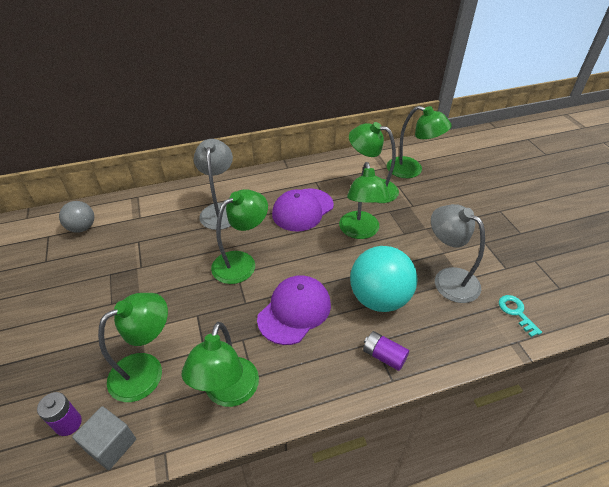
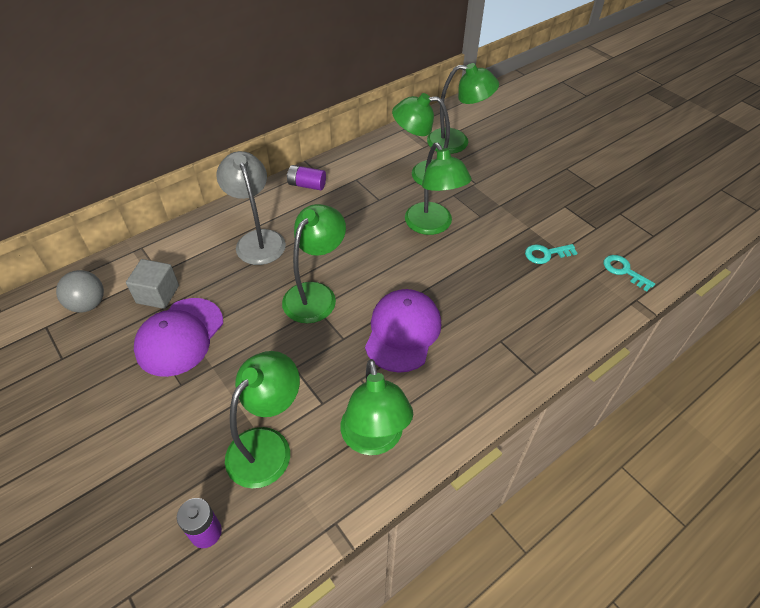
camera: 20 degrees left, 5 degrees up
grey cube [72,406,136,470] -> grey cube moved to [126,259,179,309]
purple cap [272,188,334,232] -> purple cap moved to [134,298,223,377]
turquoise ball [350,246,417,312] -> none
purple battery [363,331,409,371] -> purple battery moved to [287,165,326,190]
grey lamp [431,204,485,303] -> turquoise key [525,244,577,264]

